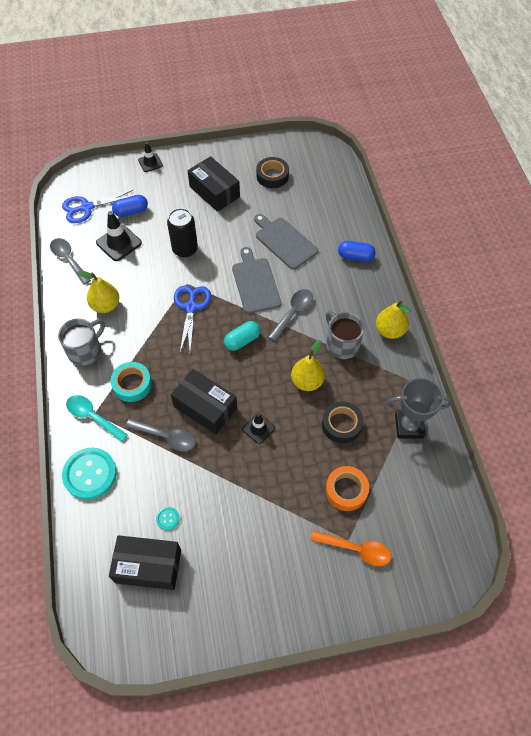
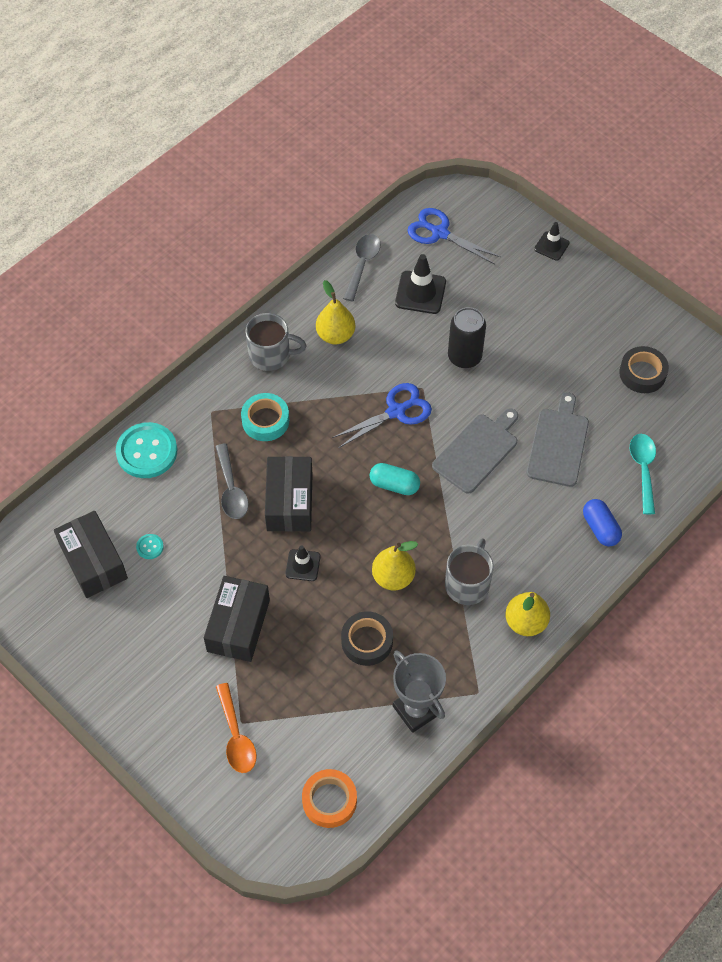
camera: 55 degrees right, 0 degrees up
turquoise spoon [66,395,128,442] -> turquoise spoon moved to [630,434,656,514]
blue capsule [112,195,148,217] -> none
black box [188,156,240,212] -> black box moved to [204,576,270,662]
grey spoon [268,289,313,341] -> none
orange tape [326,466,369,511] -> orange tape moved to [302,769,357,828]

